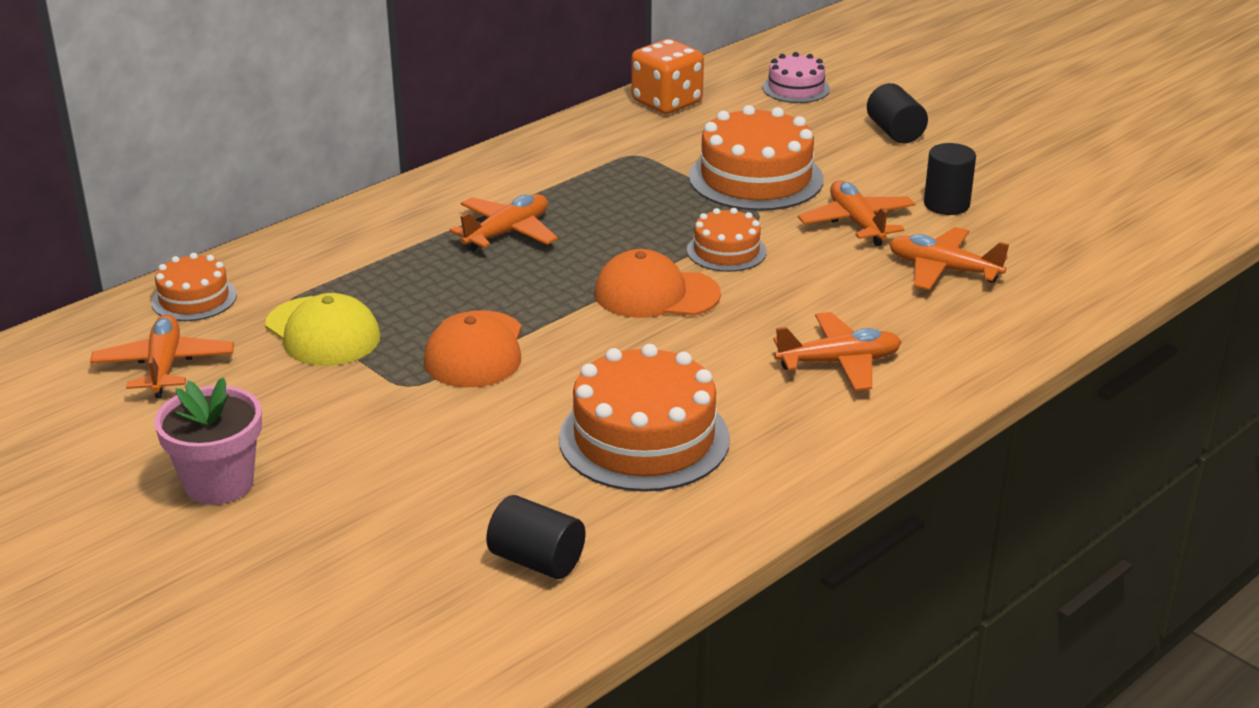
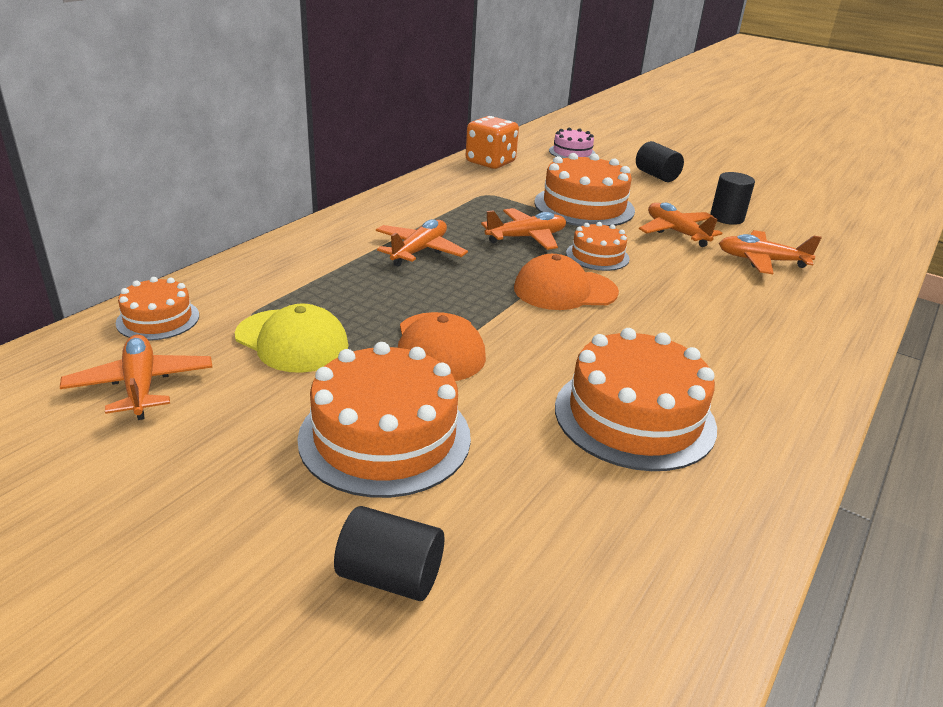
camera: 15 degrees left, 0 degrees up
pink flower pot [154,377,262,505] -> none
black cylinder [486,495,585,579] -> black cylinder moved to [334,506,445,601]
orange plane [773,312,901,391] -> orange plane moved to [481,208,566,250]
none -> orange cake [297,342,471,498]

